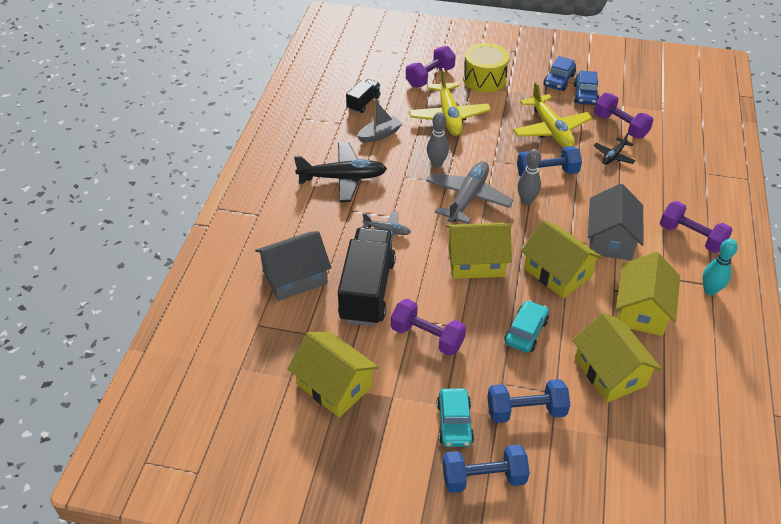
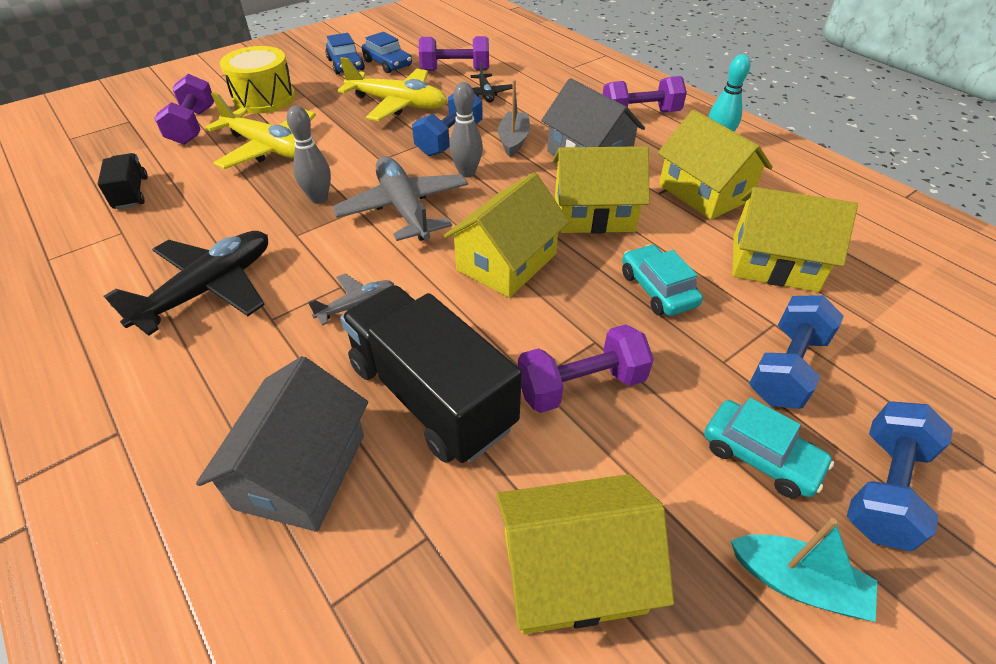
camera: 50 degrees left, 0 degrees up
grey boat [357,99,402,143] -> grey boat moved to [498,80,530,157]
none -> turquoise boat [731,518,877,622]

